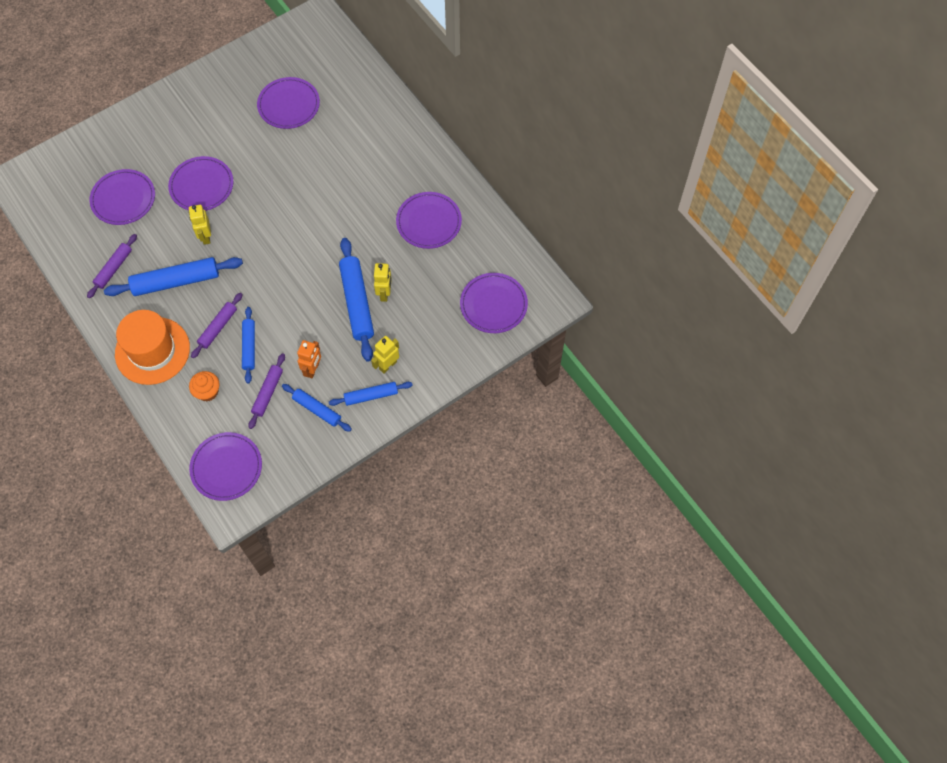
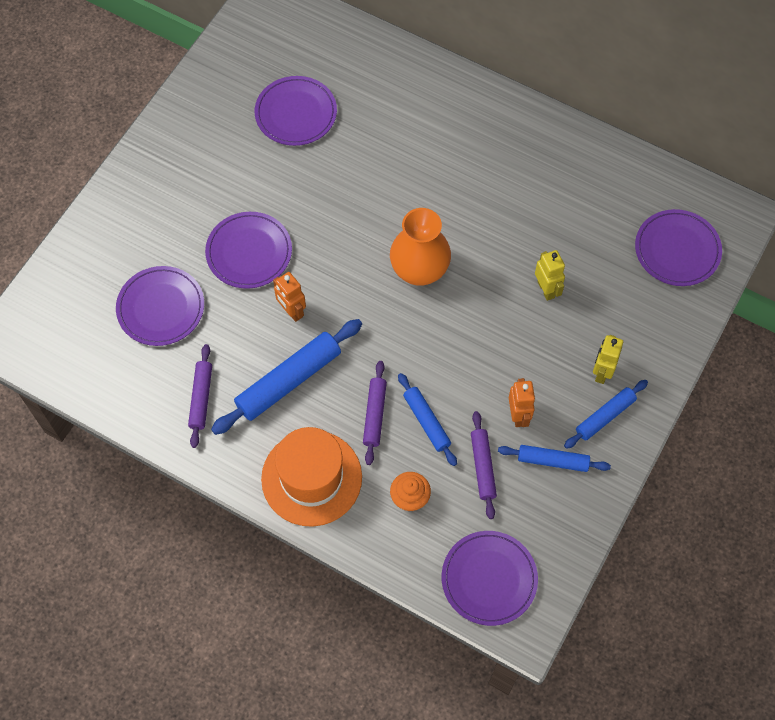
camera: 25 degrees left, 0 degrees up
yellow robot [189,205,211,245] -> orange robot [273,272,306,322]
blue rolling pin [339,238,374,361] -> none
purple plate [396,192,462,249] -> none
none -> orange vase [390,208,451,286]

